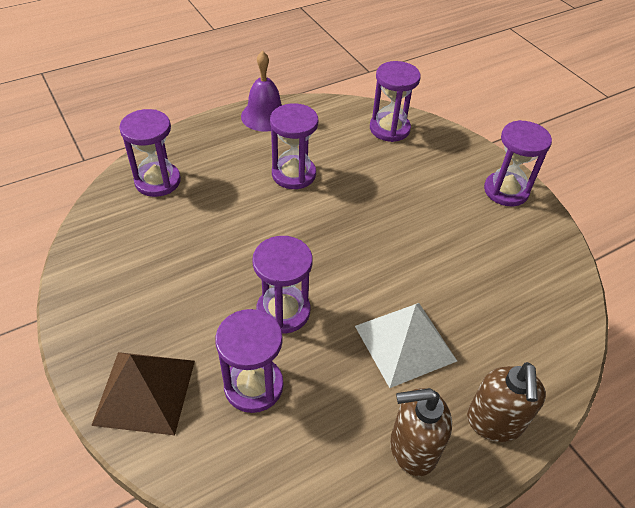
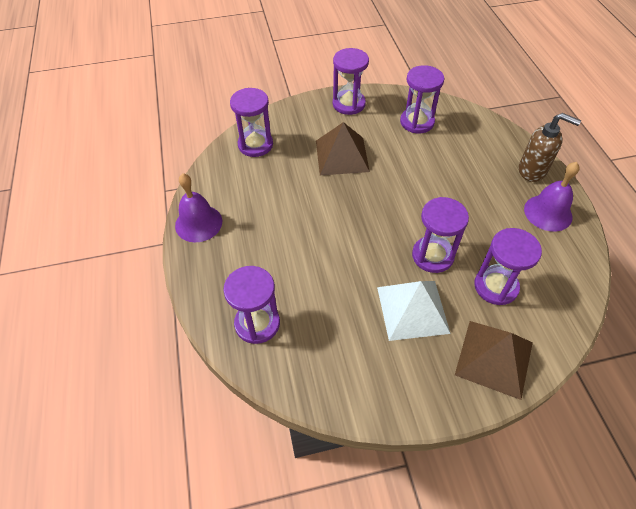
camera: 70 degrees left, 5 degrees up
purple hourglass [270,103,318,189] -> purple hourglass moved to [400,65,444,133]
white pyramid [355,303,457,388] -> white pyramid moved to [377,281,451,341]
brown soap dispenser [390,388,452,476] -> purple bell [524,162,580,232]
none -> brown pyramid [316,122,370,175]

